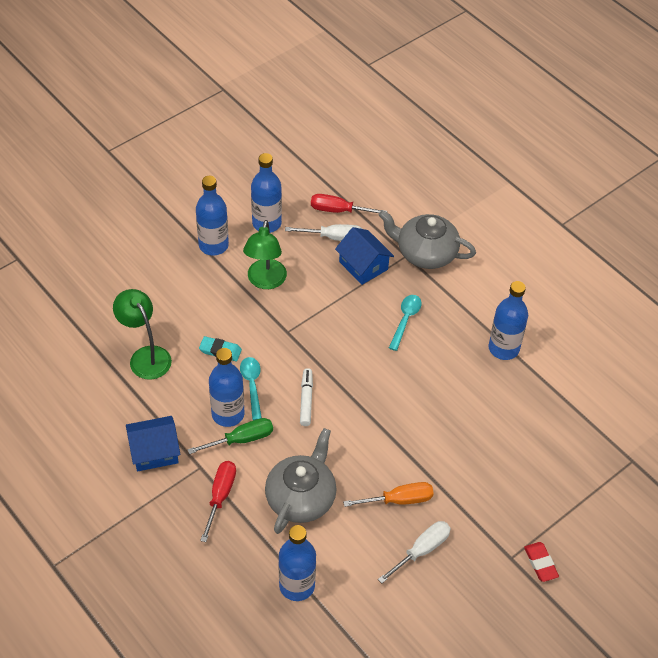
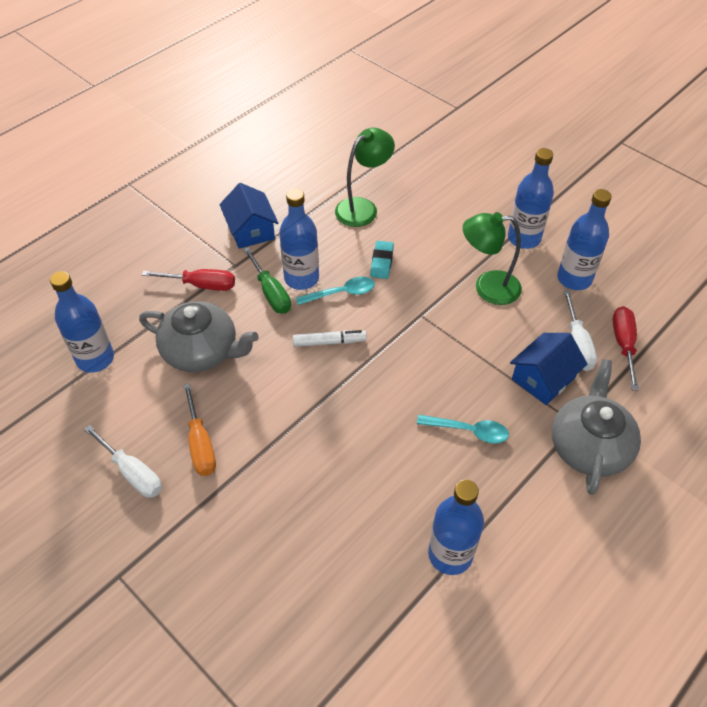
camera: 85 degrees right, 0 degrees up
red eraser [524,542,559,582] -> none

